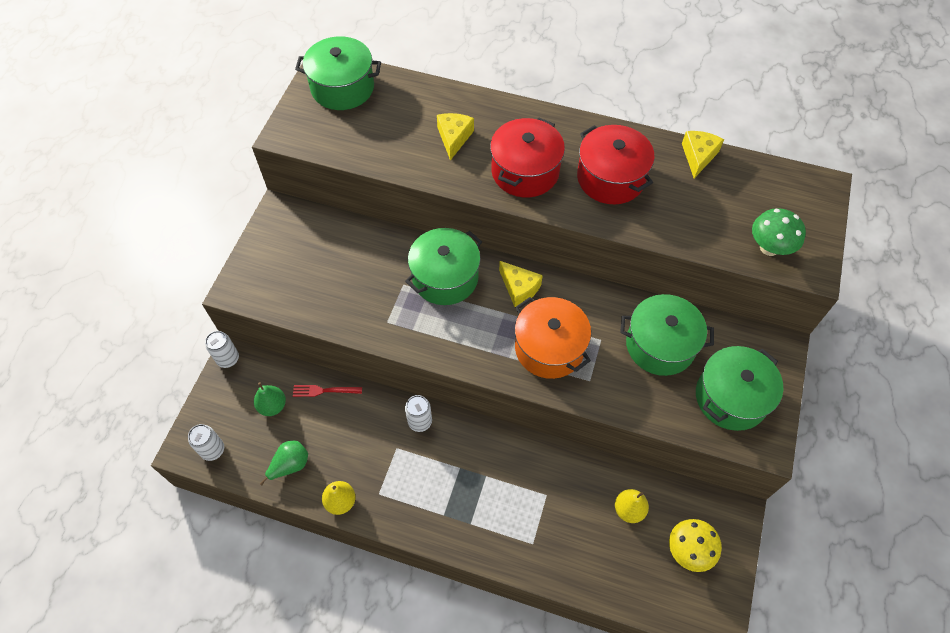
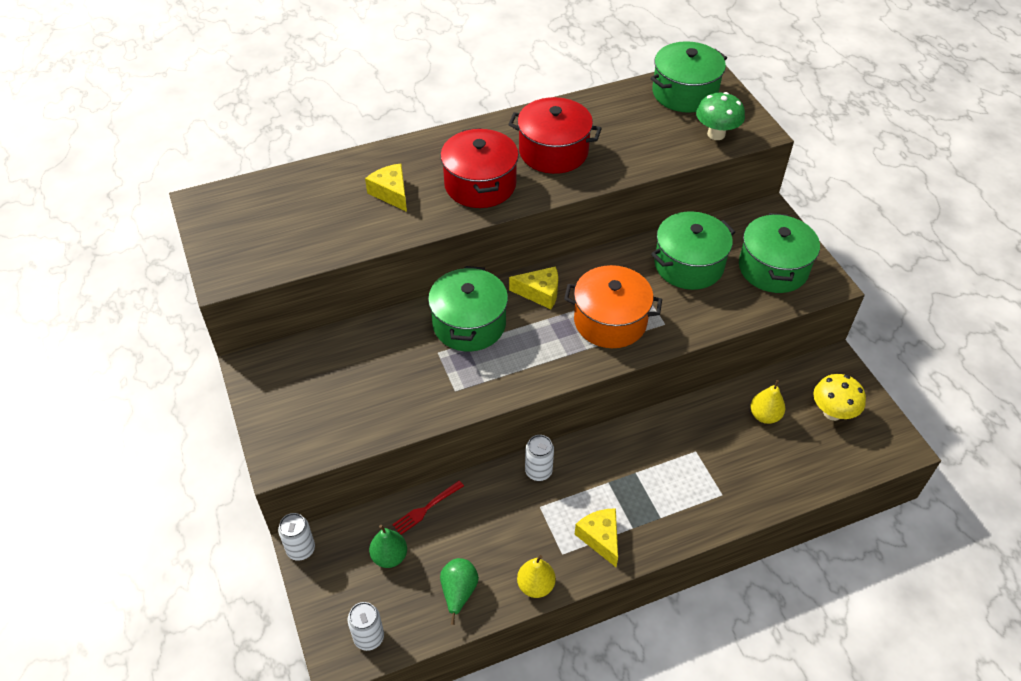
camera: 40 degrees left, 10 degrees down
green pot [295,36,381,110] -> green pot moved to [650,41,727,113]
yellow cheese [682,131,724,178] -> yellow cheese moved to [575,508,618,567]

